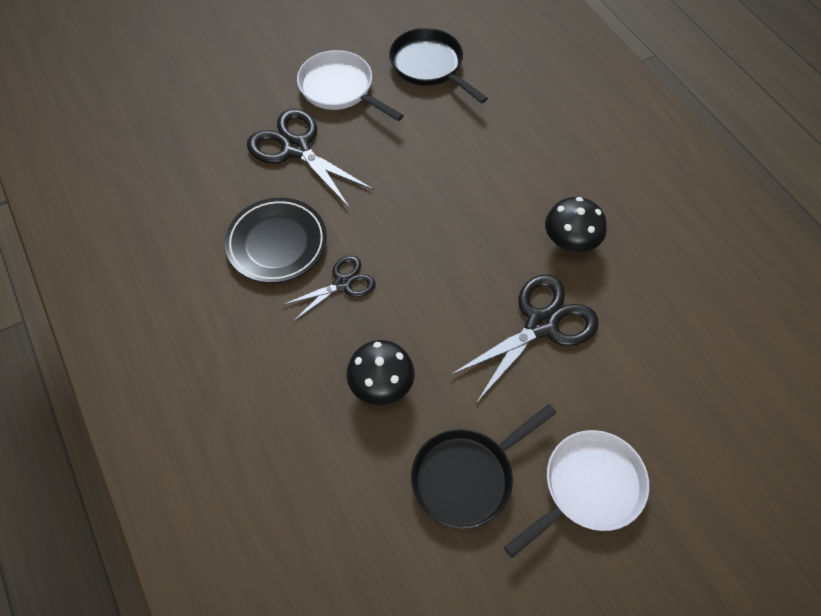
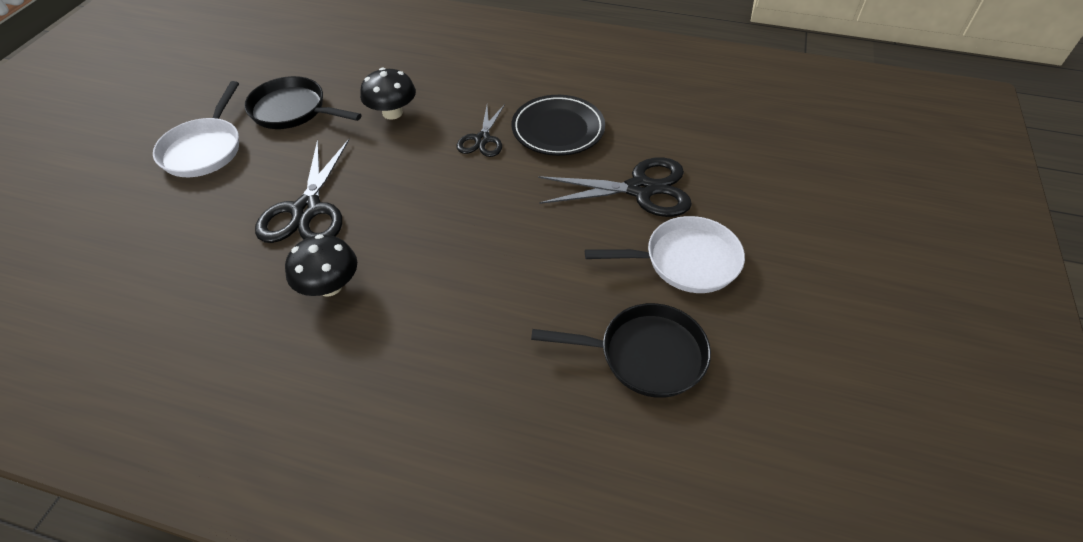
camera: 135 degrees right, 10 degrees down
black pan [411,404,556,529] -> black pan turned 75 degrees counterclockwise [244,76,362,129]

